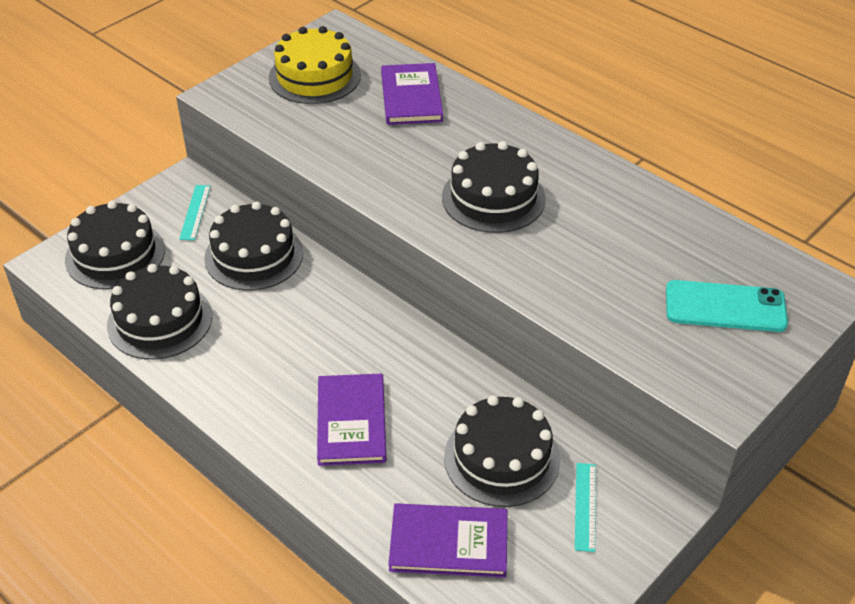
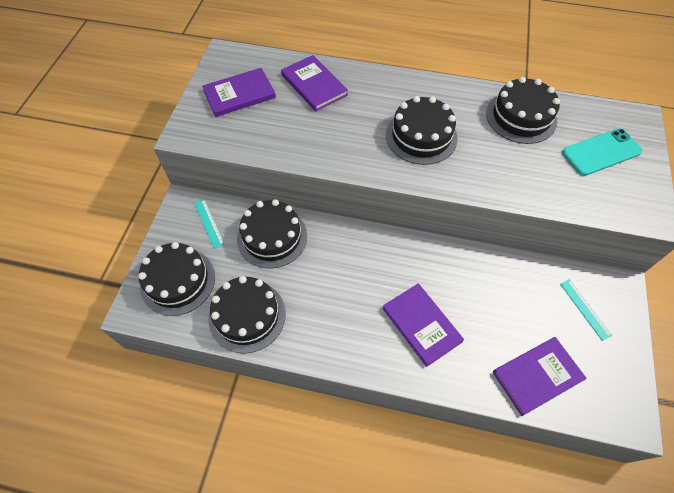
camera: 30 degrees left, 15 degrees up
yellow cake [269,26,361,104] -> purple book [202,68,276,117]
black cake [444,395,560,507] -> black cake moved to [486,77,560,144]

